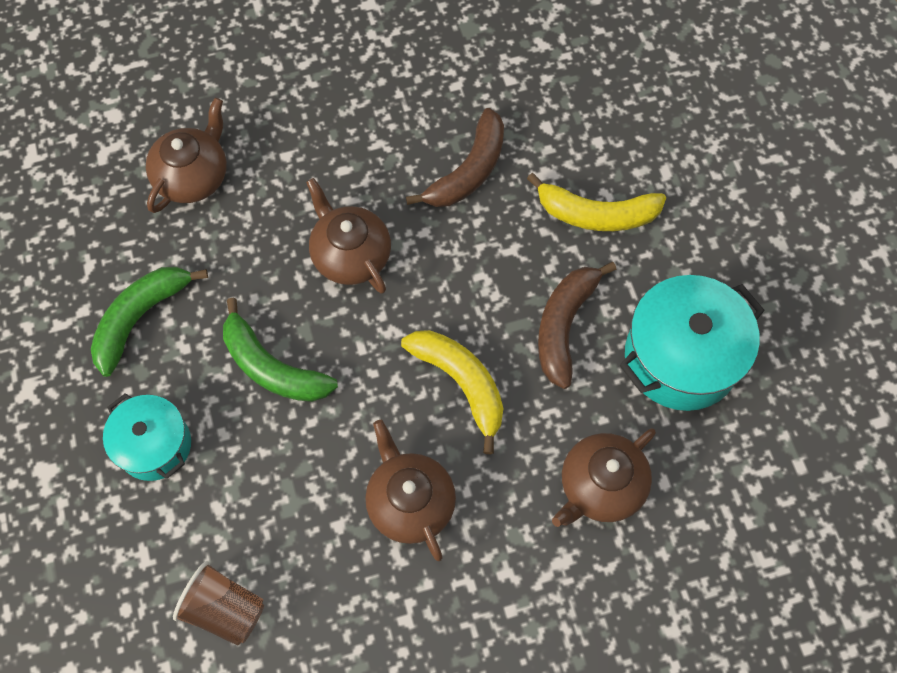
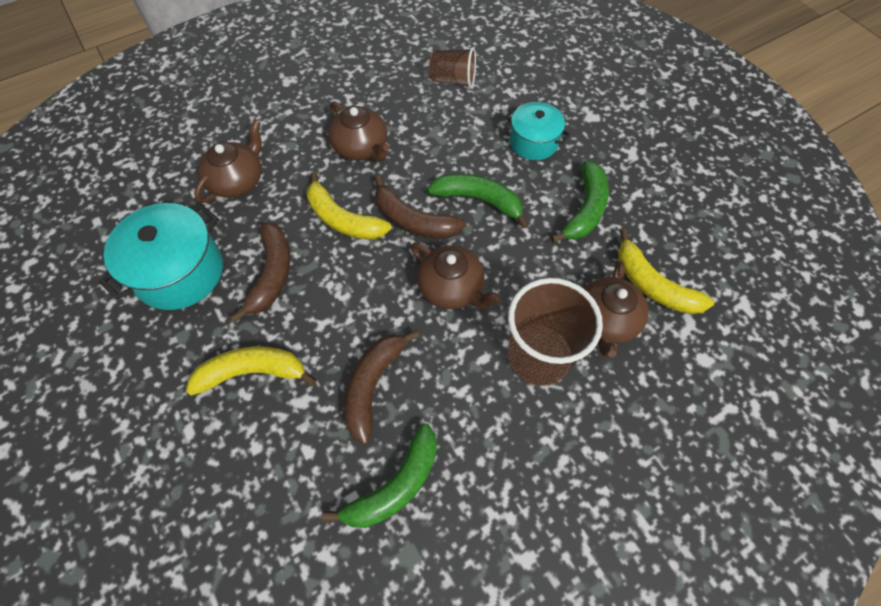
camera: 165 degrees right, 5 degrees down
none -> green banana [322,423,437,528]
none -> brown banana [375,175,466,238]
none -> brown cup [508,278,603,386]
none -> yellow banana [618,229,714,314]

